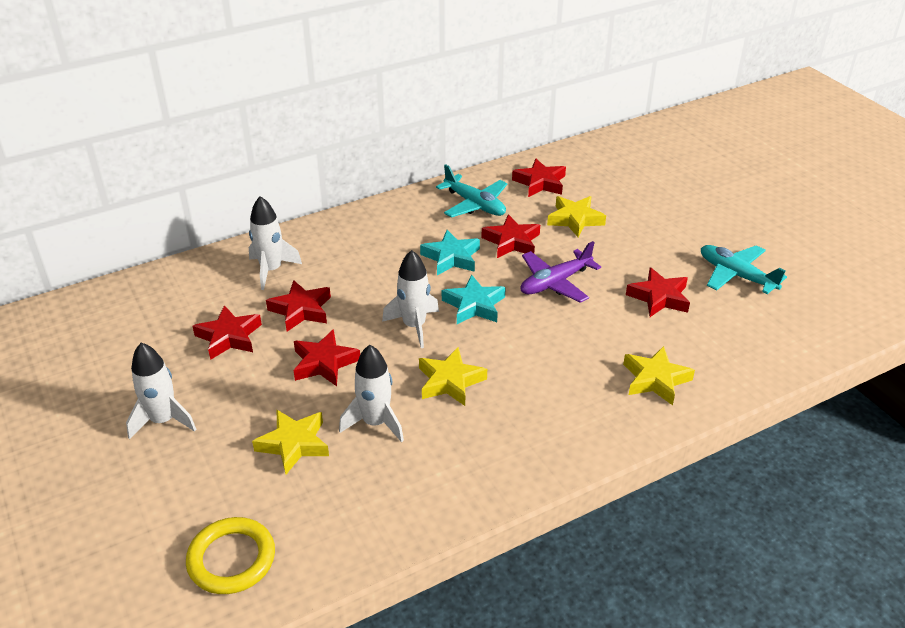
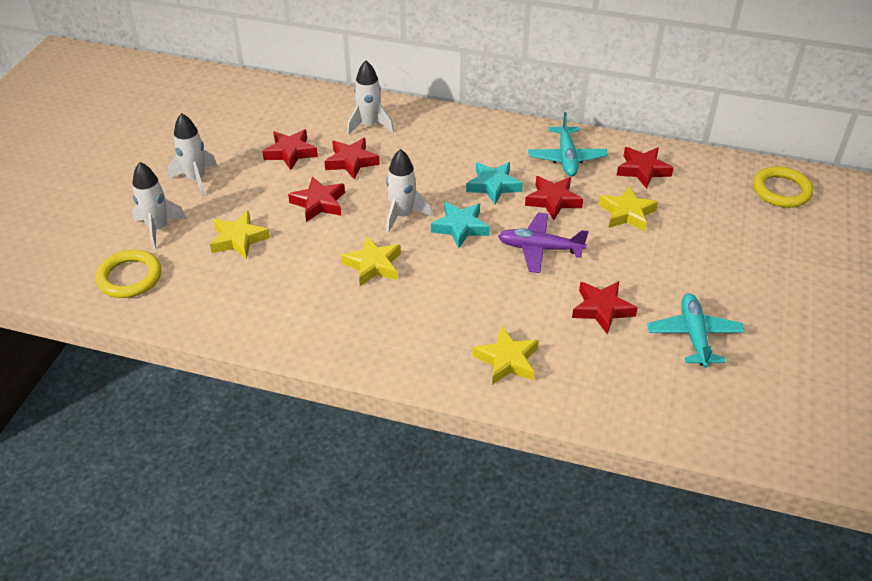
camera: 45 degrees right, 5 degrees up
white rocket [339,345,404,442] -> white rocket moved to [132,162,186,249]
none -> yellow ring [753,166,813,208]

